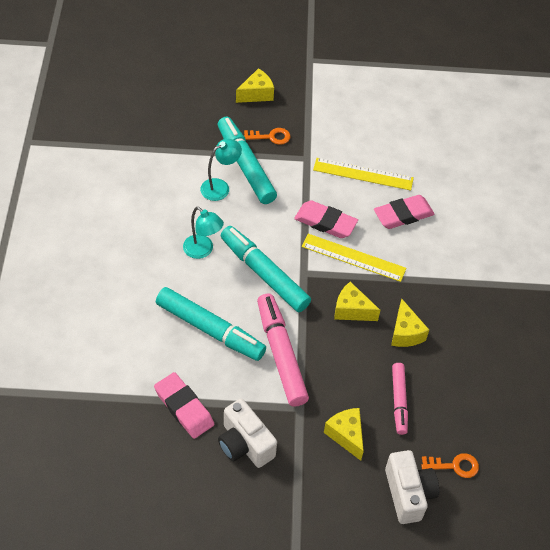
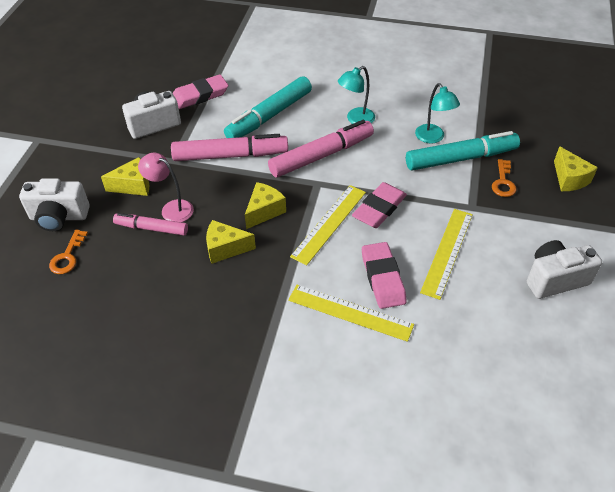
camera: 105 degrees right, 5 degrees down
turquoise marker [221,226,311,312] -> pink marker [268,120,374,177]
none -> pink lamp [138,153,194,222]
none -> yellow ruler [288,285,414,342]
none -> white camera [527,240,602,299]

